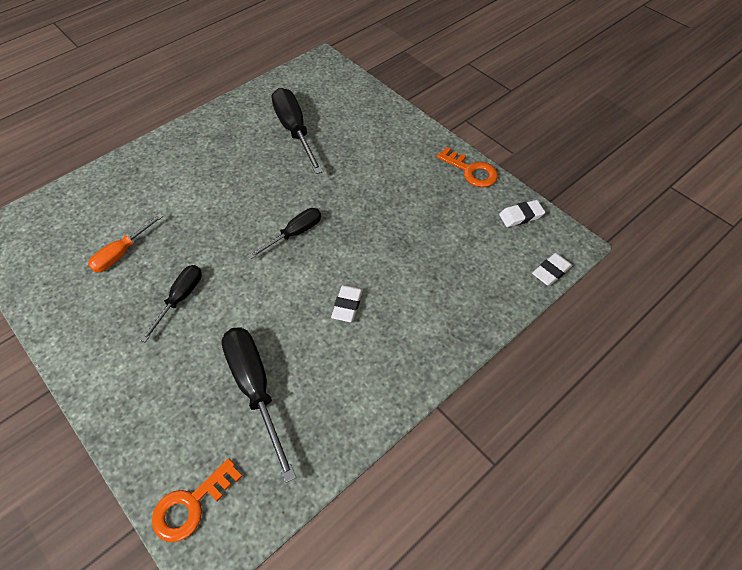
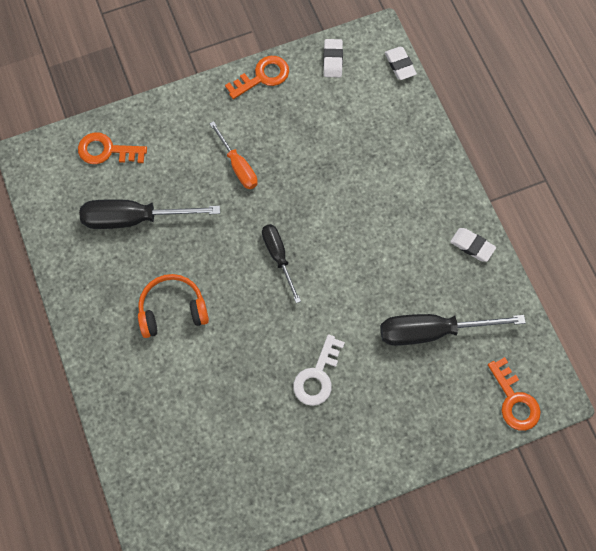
camera: 70 degrees left, 15 degrees up
orange screwdriver [88,213,163,272] -> orange screwdriver moved to [210,121,258,189]
black screwdriver [140,265,202,342] -> white key [293,334,345,406]
white eraser [331,285,363,322] -> white eraser moved to [450,228,496,262]
none -> orange key [78,132,147,164]
none -> orange headphones [138,274,209,338]

